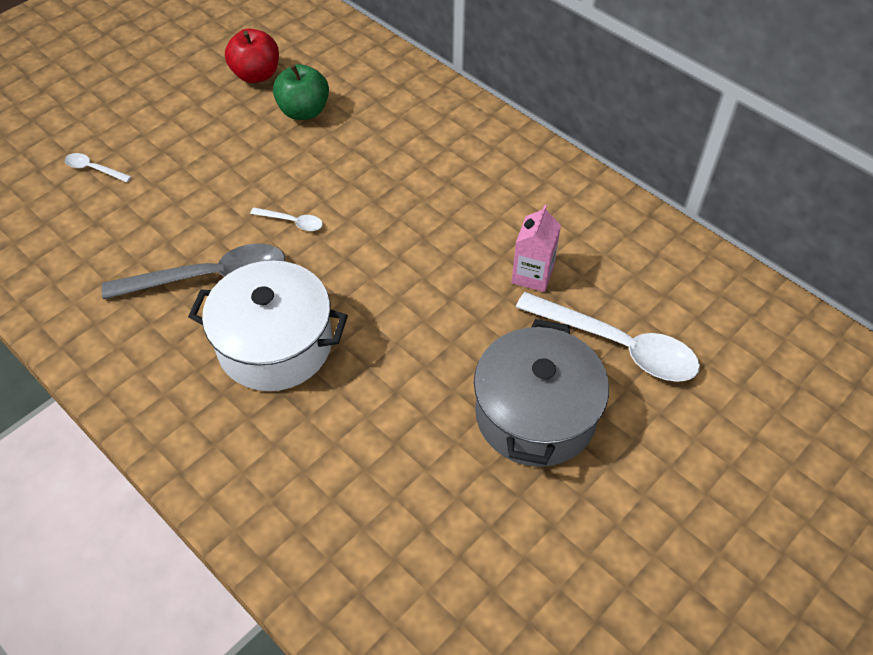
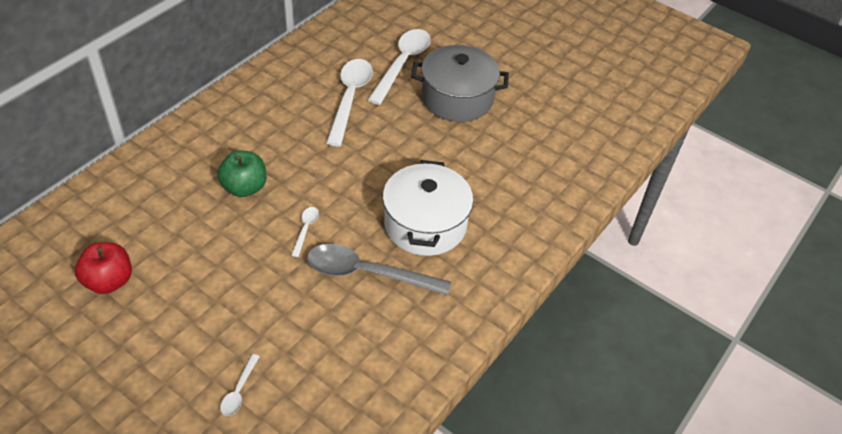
camera: 100 degrees left, 5 degrees down
grey spoon [102,243,285,299] -> grey spoon turned 60 degrees counterclockwise [307,244,451,296]
green apple [273,64,329,120] -> green apple moved to [217,150,266,197]
pink carton [511,205,561,292] -> white spoon [326,59,373,146]

